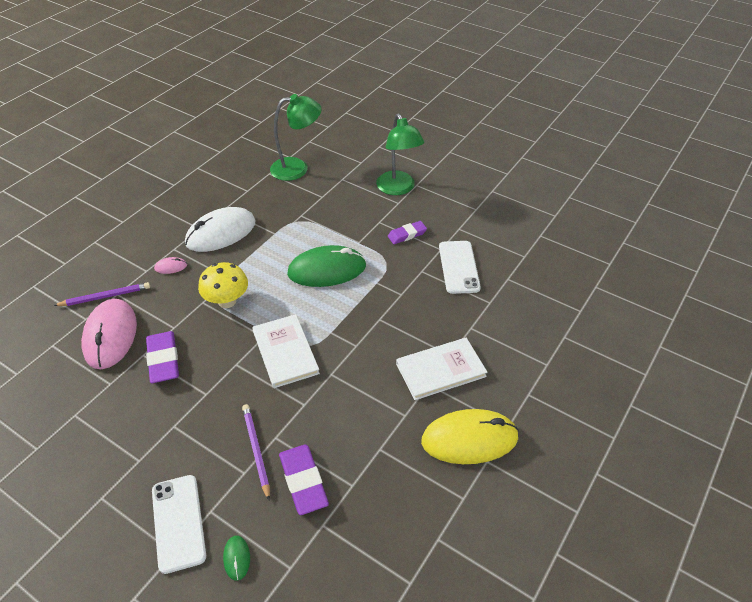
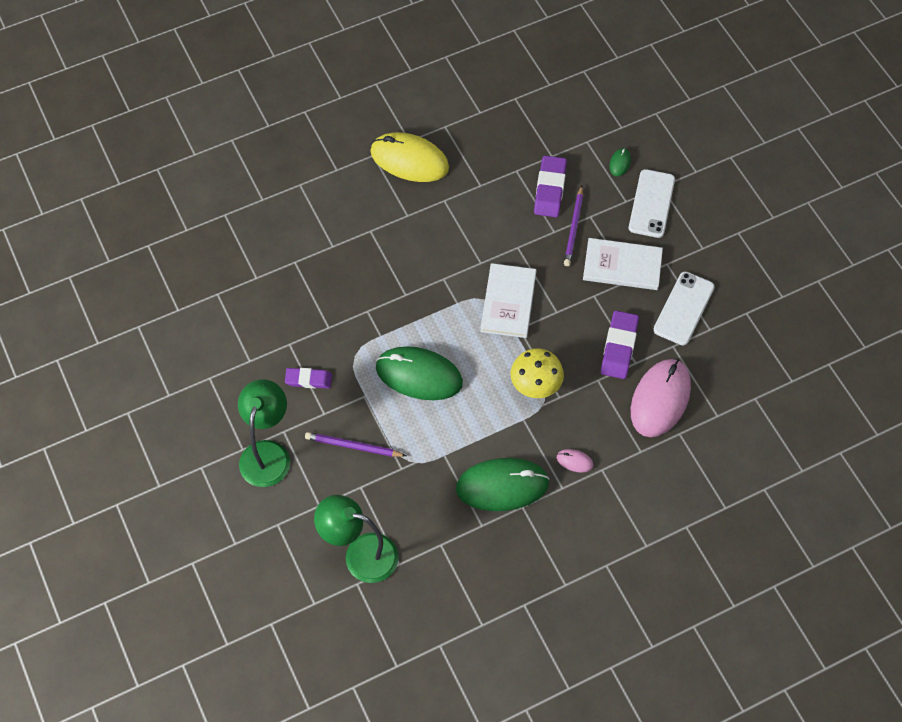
camera: 150 degrees left, 15 degrees up
purple pencil [53,282,150,306] -> purple pencil moved to [305,432,406,457]
white mouse [185,207,256,252] -> green mouse [456,458,549,511]
white book [396,338,488,400] -> white book moved to [583,238,663,290]
white phone [439,241,481,294] -> white phone moved to [653,272,715,345]

